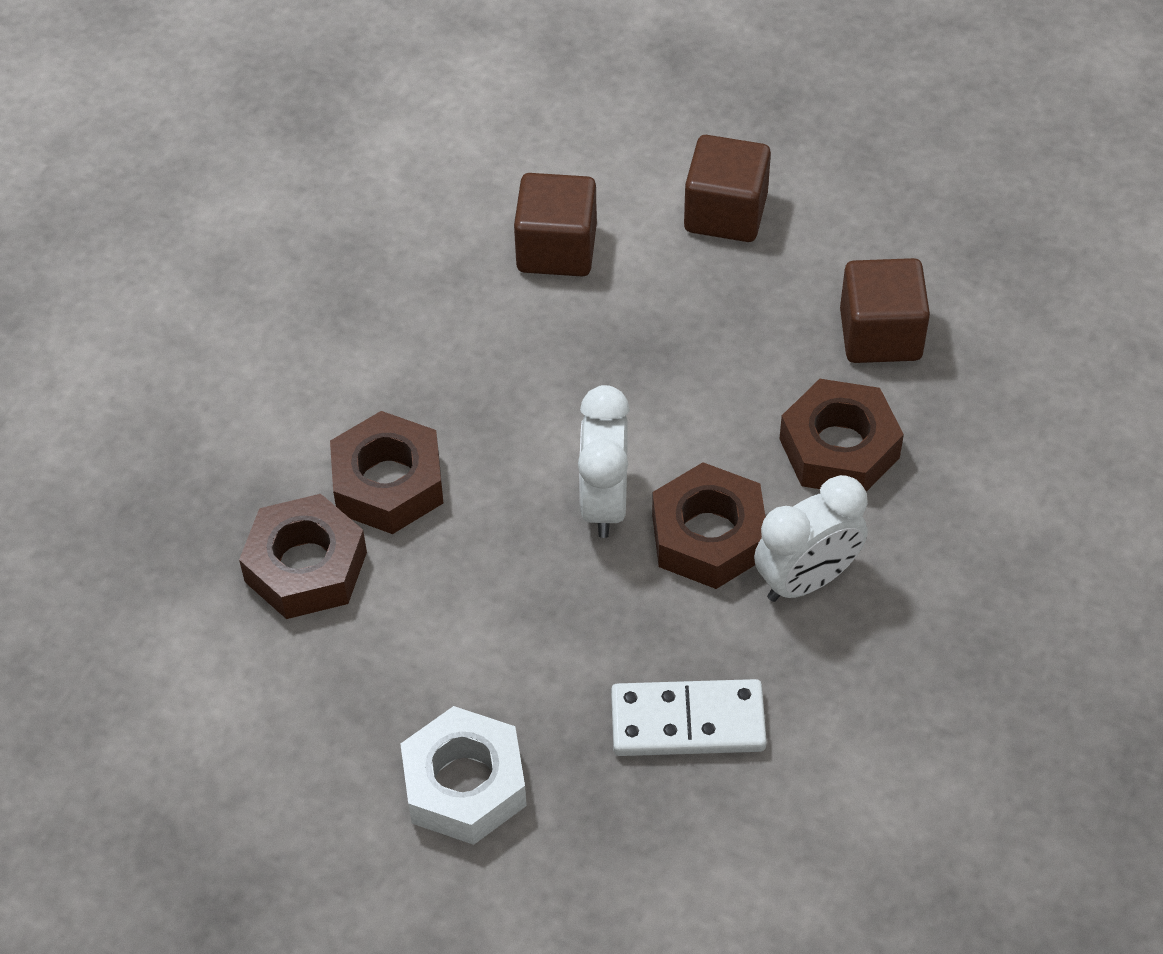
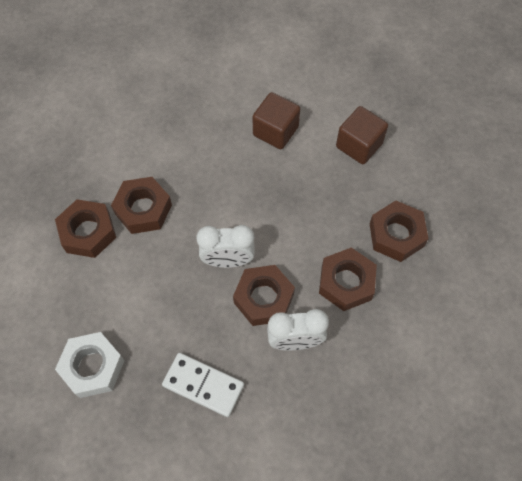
camera: 25 degrees right, 10 degrees up
white clock [578,385,630,538] -> white clock turned 120 degrees counterclockwise [196,225,255,268]
brown cube [840,258,930,363] -> brown nut [370,200,429,262]

